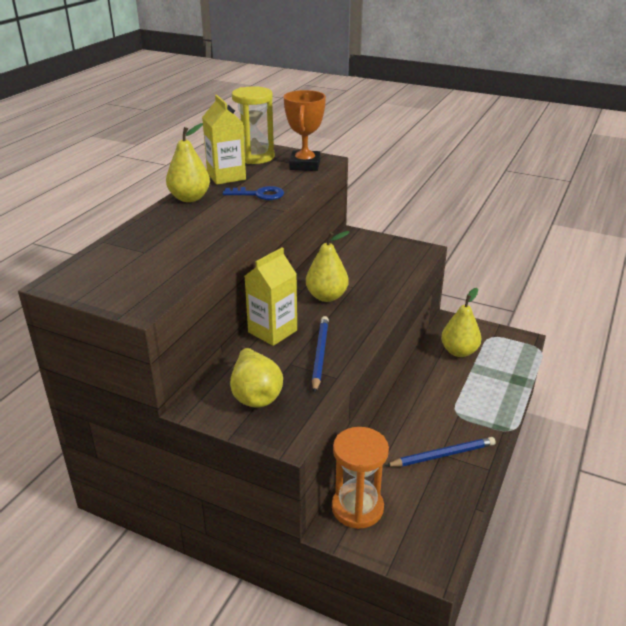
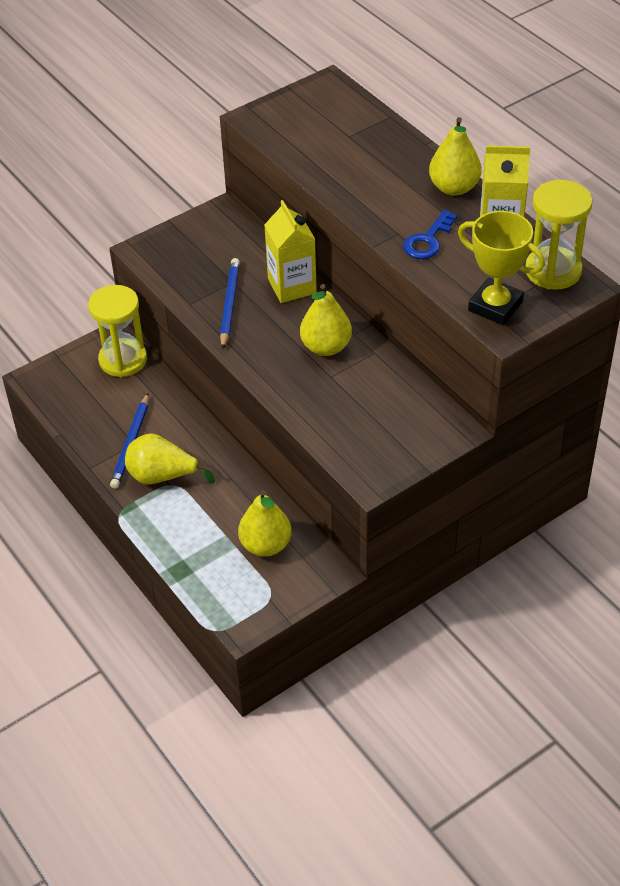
camera: 120 degrees right, 15 degrees up
yellow pear [230,346,283,407] -> yellow pear moved to [125,433,215,485]
orange trophy [284,90,326,171] -> yellow trophy [458,211,545,325]
blue pencil [312,316,329,393] -> blue pencil turned 120 degrees counterclockwise [220,258,240,349]
orange hourglass [332,427,389,529] -> yellow hourglass [88,285,147,377]

